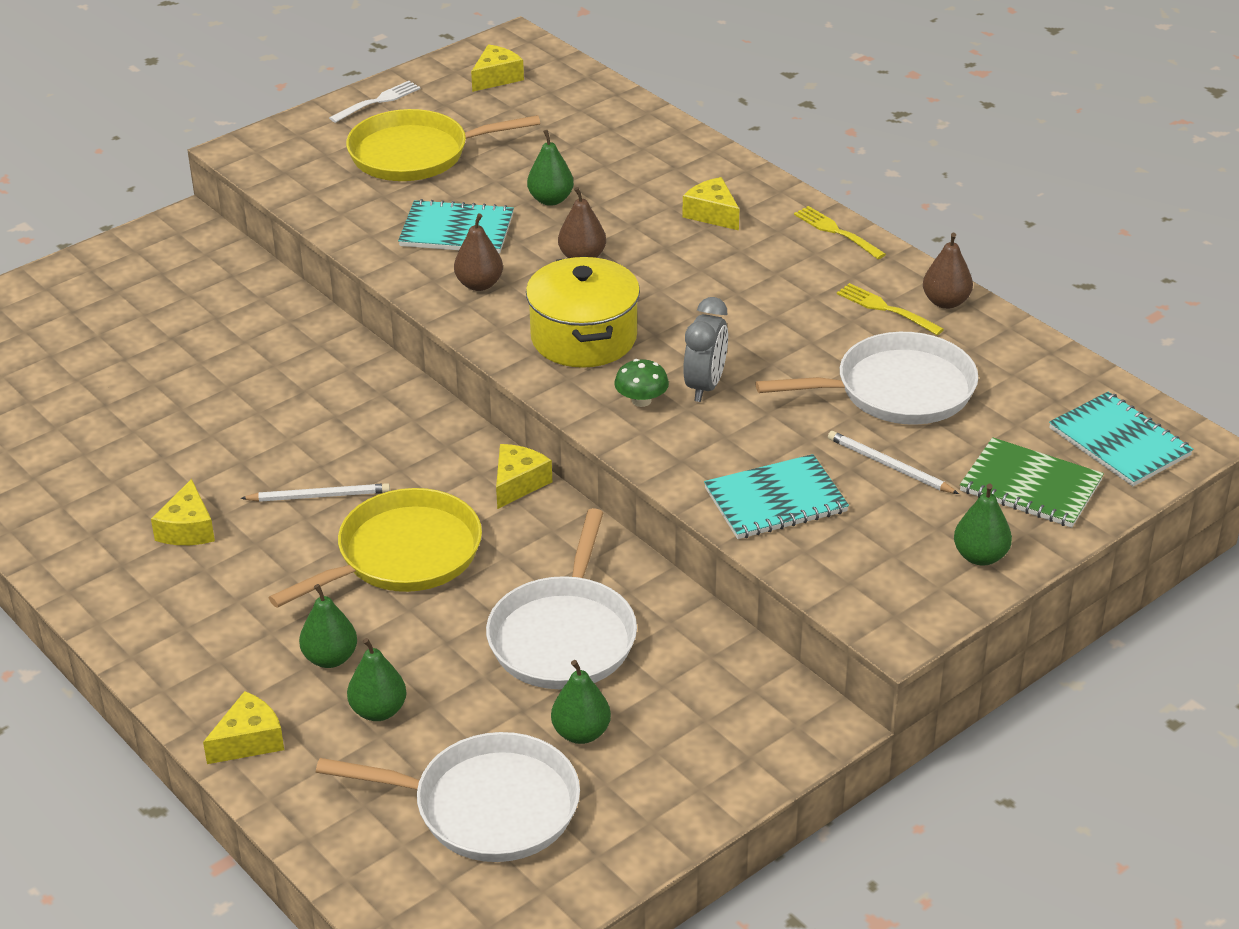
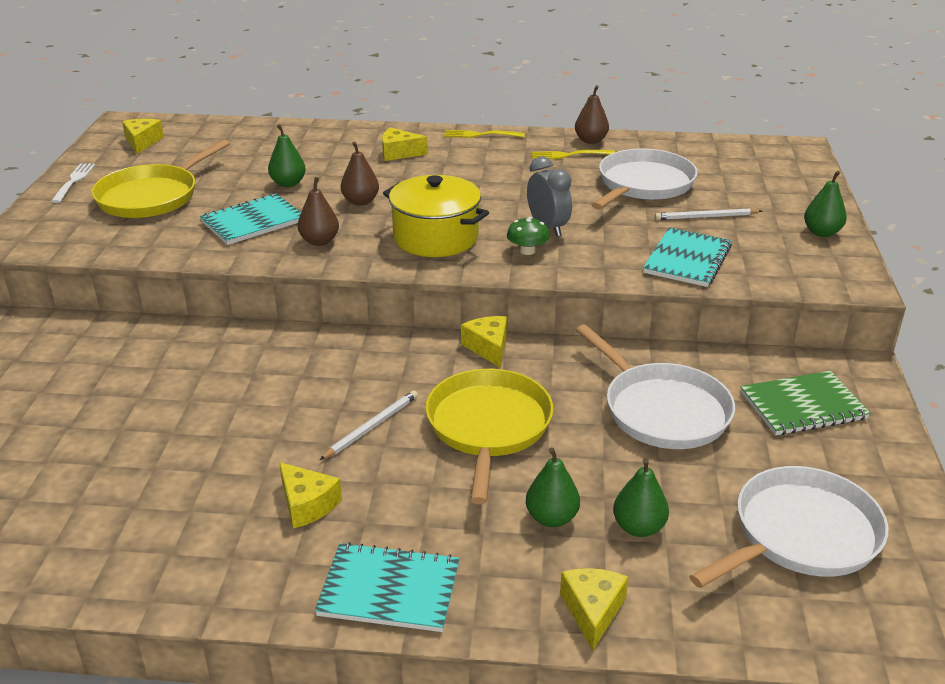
camera: 45 degrees left, 5 degrees down
green pear [551,660,611,744] -> none
green notebook [960,437,1104,528] -> green notebook moved to [741,371,870,435]
turquoise notebook [1049,392,1193,486] -> turquoise notebook moved to [315,542,460,632]

